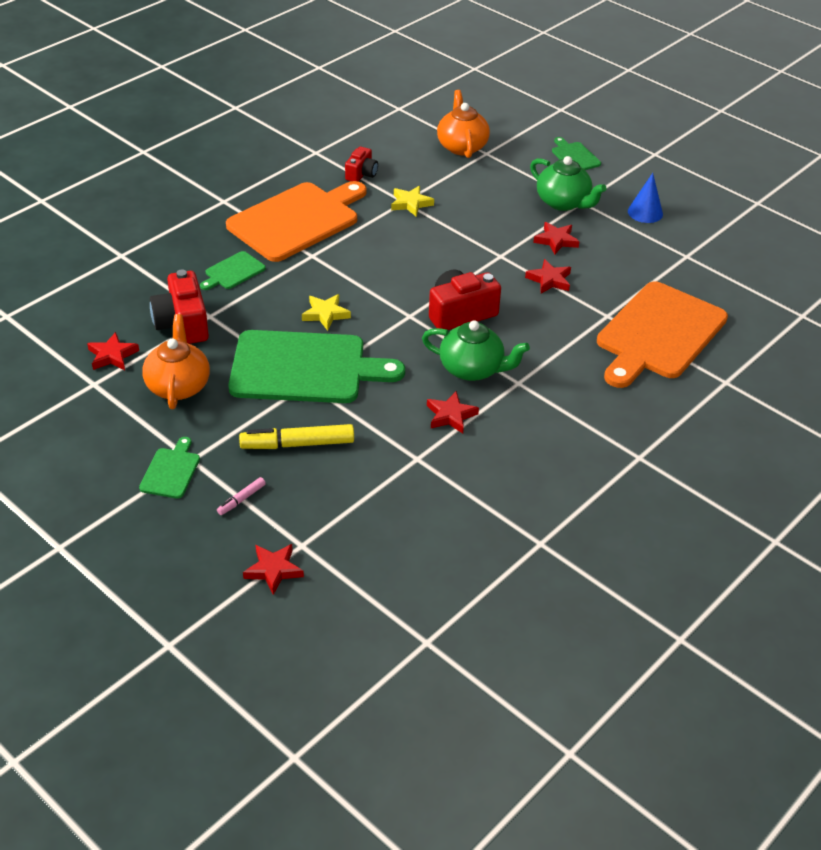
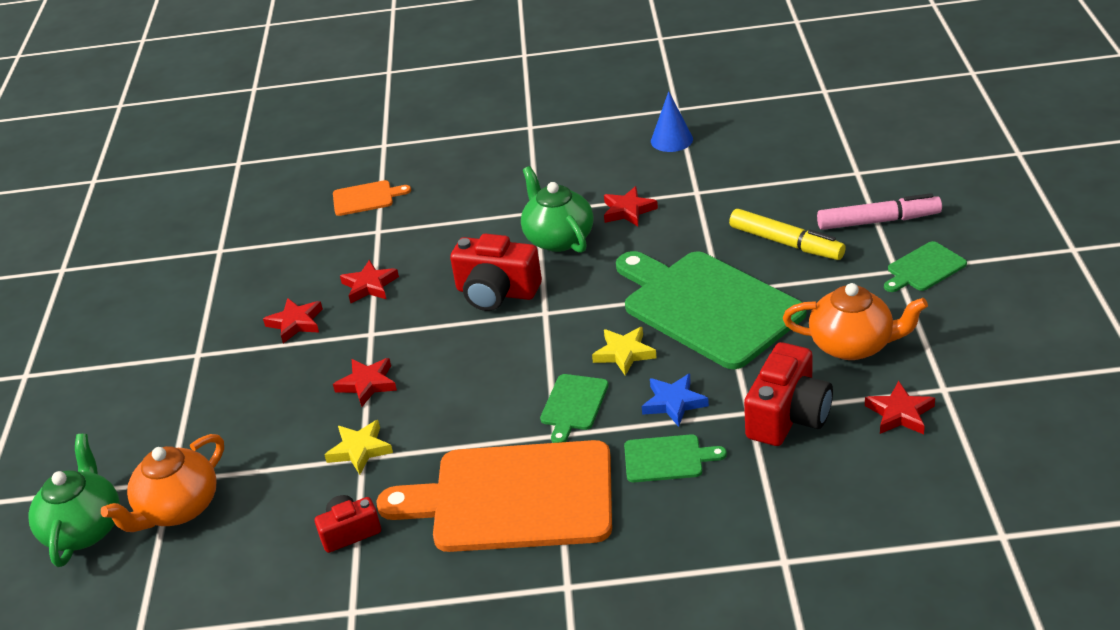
camera: 130 degrees left, 5 degrees down
orange teapot [142,314,210,409] -> orange teapot turned 120 degrees counterclockwise [783,283,928,360]
pink marker [217,477,266,515] -> pink marker [817,193,942,230], size x2.01
red star [243,544,304,595] -> red star moved to [333,358,397,407]
green teapot [530,156,606,211] -> green teapot moved to [28,434,120,567]
green cutting board [552,137,601,170] -> green cutting board moved to [540,374,608,443]
orange cutting board [597,281,728,388] -> orange cutting board [333,180,411,216], size x0.43
blue cone [628,173,663,223] -> blue cone moved to [651,91,693,152]
none -> blue star [642,374,709,427]

